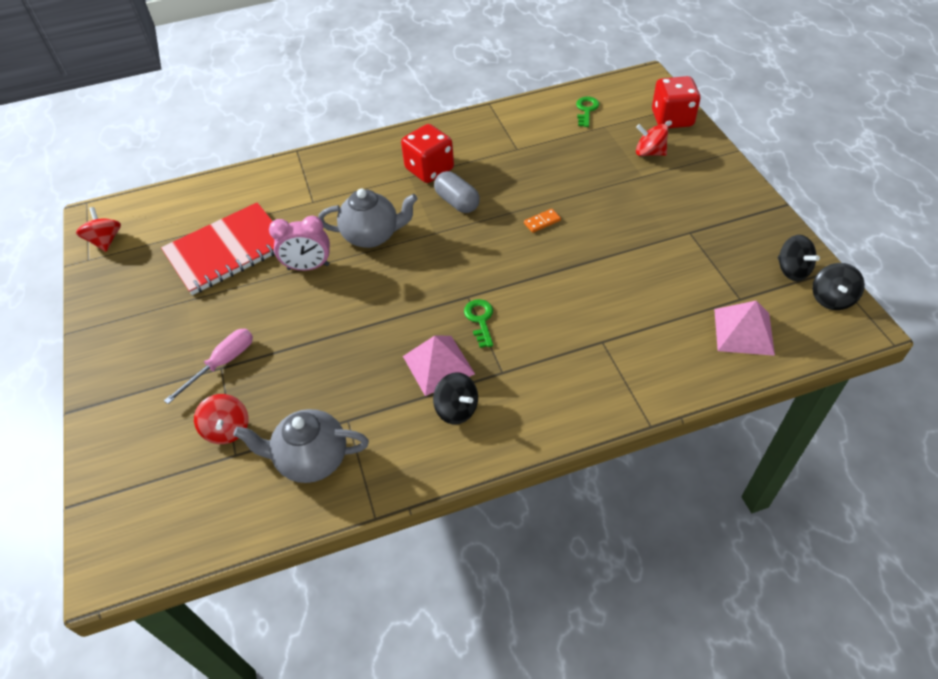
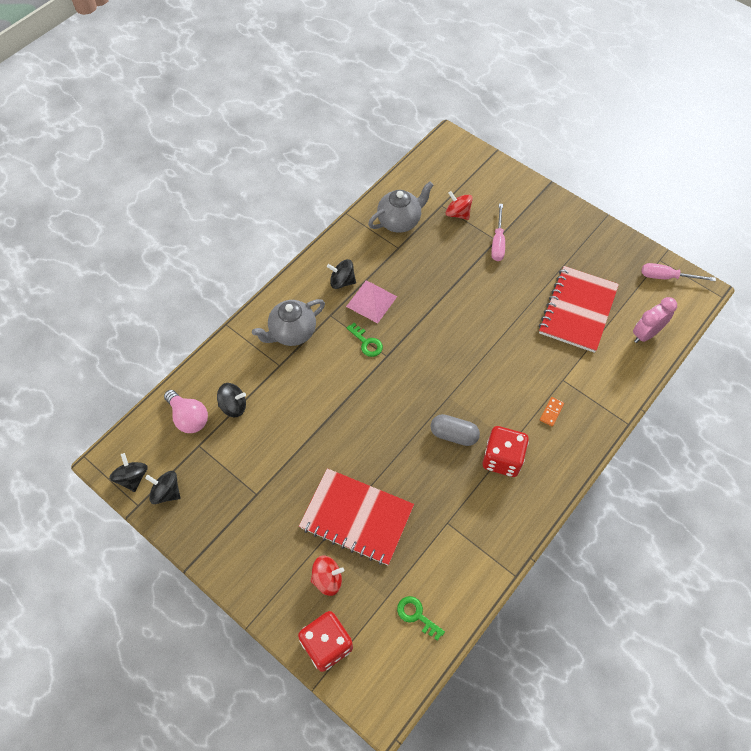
camera: 145 degrees right, 10 degrees up
red spinning top [76,207,121,252] -> pink screwdriver [642,263,716,281]
pink clock [269,216,330,271] -> pink clock moved to [633,297,677,343]
grey teapot [318,189,418,248] -> grey teapot moved to [252,299,325,346]
orange domino [524,209,561,233] -> orange domino moved to [540,397,564,426]
green key [576,97,599,127] -> green key turned 150 degrees clockwise [397,596,445,641]
pink pyramid [714,301,775,356] -> pink light bulb [164,390,208,433]
none -> black spinning top [217,383,246,417]
none -> red notebook [299,468,414,565]

